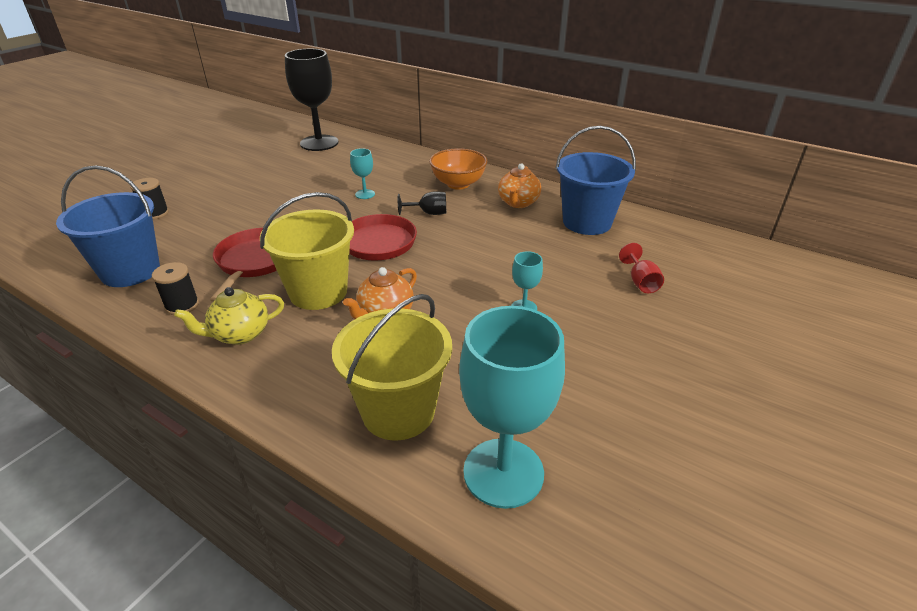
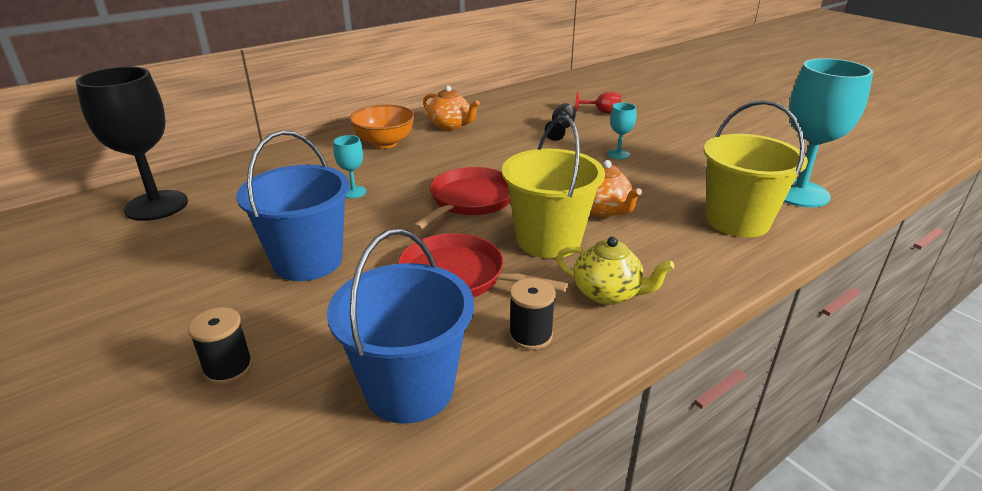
camera: 70 degrees left, 5 degrees down
yellow teapot [174,287,284,345] -> yellow teapot turned 60 degrees counterclockwise [556,237,674,305]
black goblet [398,191,446,215] -> black goblet moved to [544,103,576,141]
blue bucket [555,126,636,235] -> blue bucket moved to [236,131,350,281]

